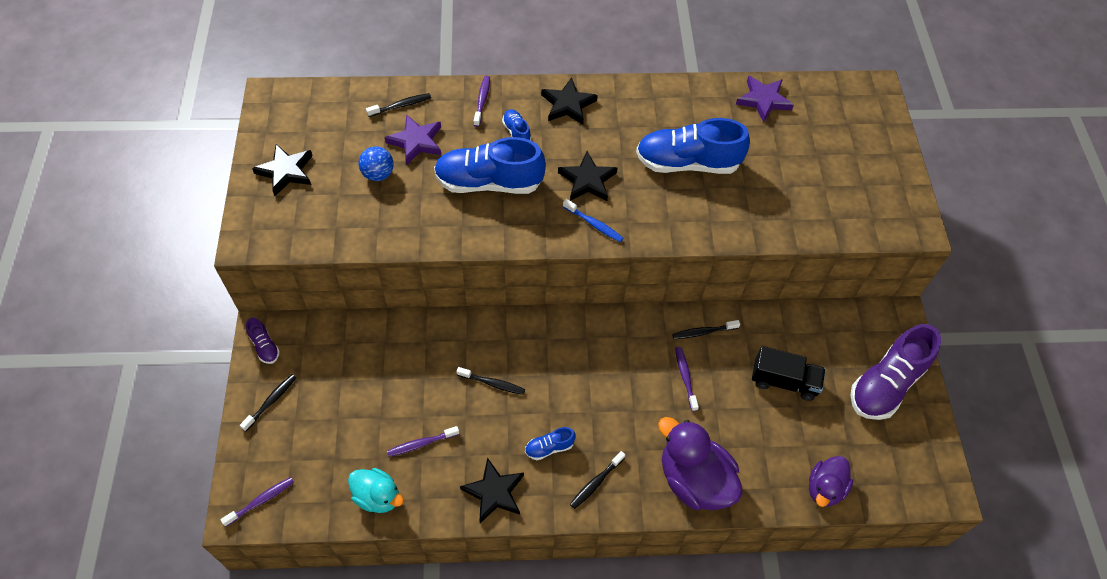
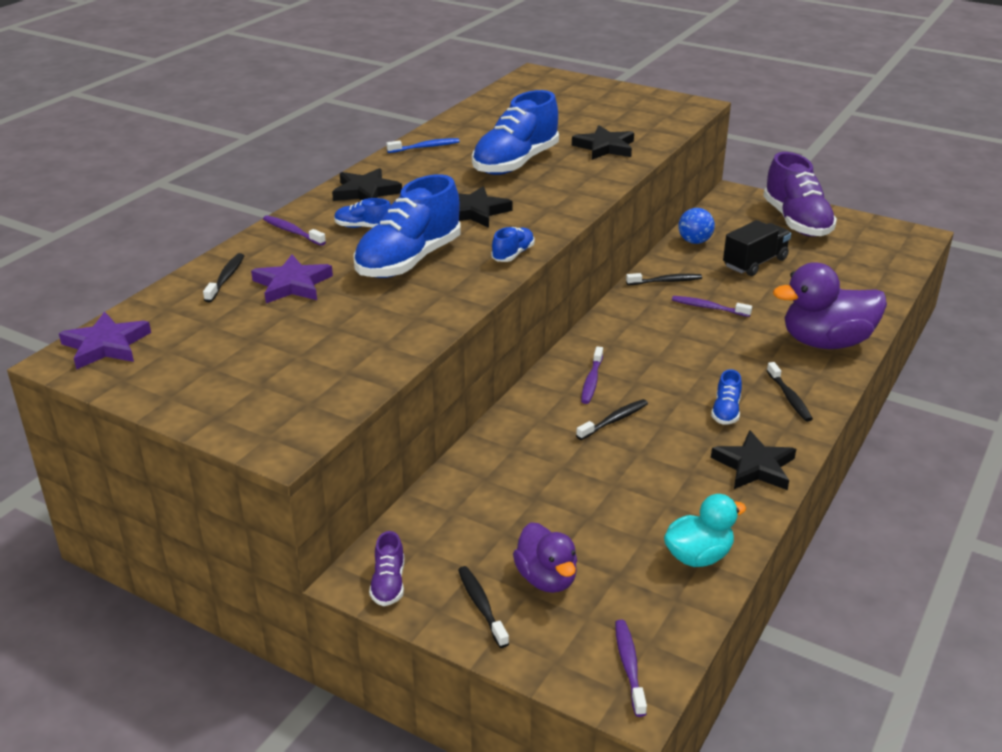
camera: 55 degrees left, 25 degrees down
purple shoe [246,318,280,364] -> purple shoe turned 90 degrees clockwise [369,531,404,606]
black star [252,144,313,196] -> black star moved to [572,125,634,160]
blue ball [358,146,394,181] -> blue ball moved to [678,208,715,244]
purple toothbrush [387,426,459,457] -> purple toothbrush moved to [581,346,603,404]
blue toothbrush [563,199,623,242] -> blue toothbrush moved to [386,138,460,153]
black toothbrush [672,320,740,339] -> black toothbrush turned 120 degrees counterclockwise [626,273,702,285]
purple star [736,76,794,123] -> purple star moved to [59,312,151,370]
purple duck [809,456,853,507] -> purple duck moved to [513,522,577,593]
none -> blue shoe [491,227,535,262]

